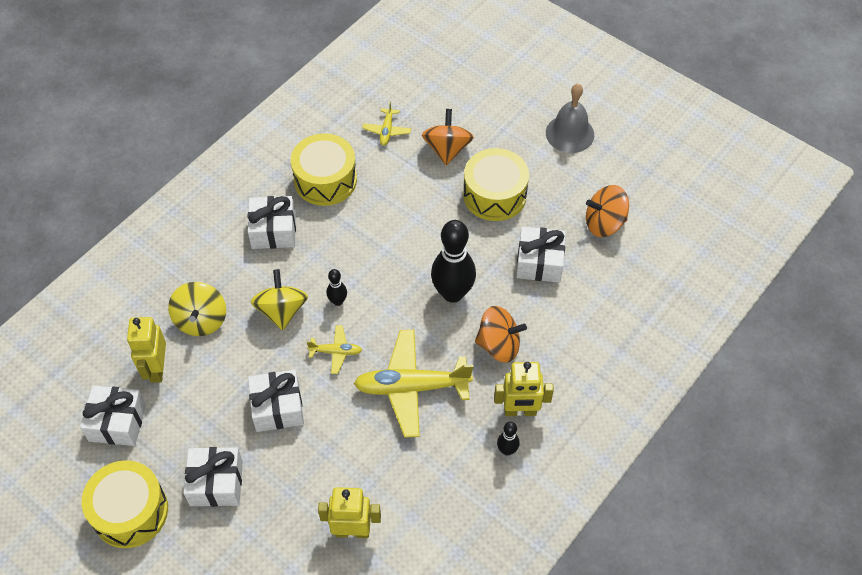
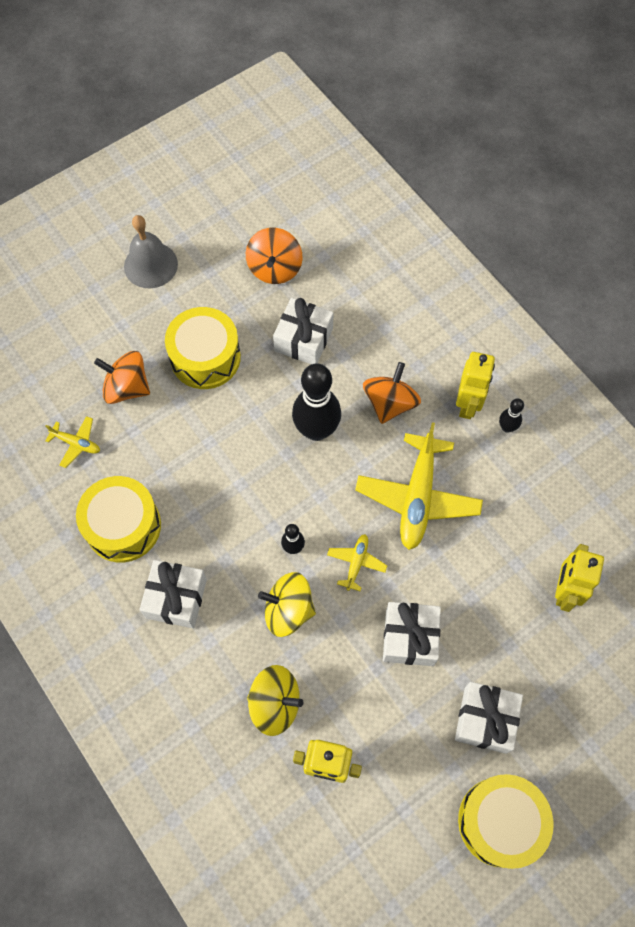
camera: 75 degrees left, 10 degrees up
white gift [80,385,146,446] -> none

